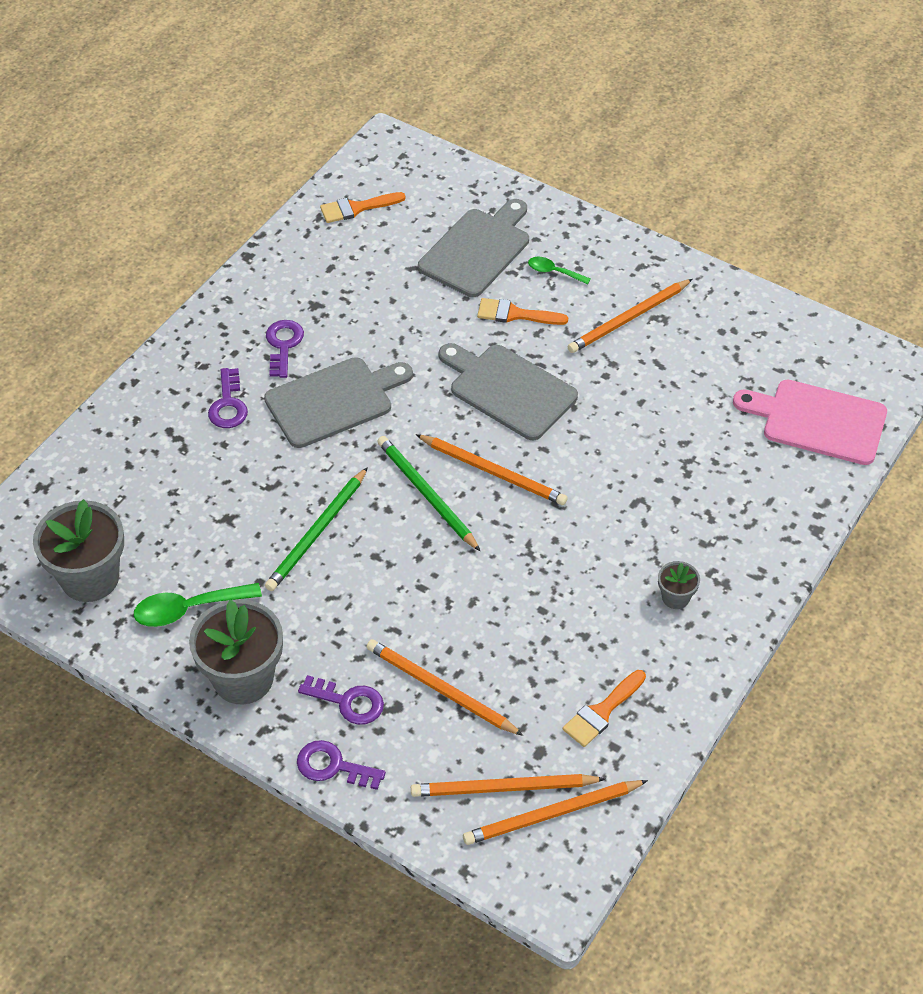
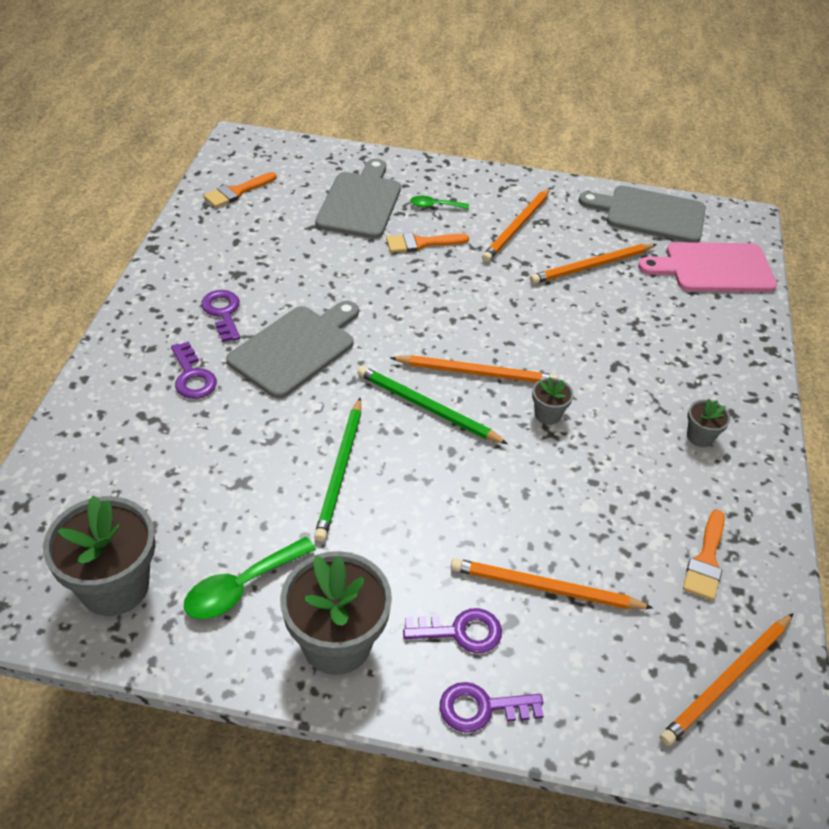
camera: 25 degrees left, 5 degrees down
orange pencil [411,774,605,797] -> orange pencil moved to [530,244,657,284]
grey cutting board [439,343,578,440] -> grey cutting board moved to [579,186,706,243]
none -> grey flower pot [532,377,573,425]

